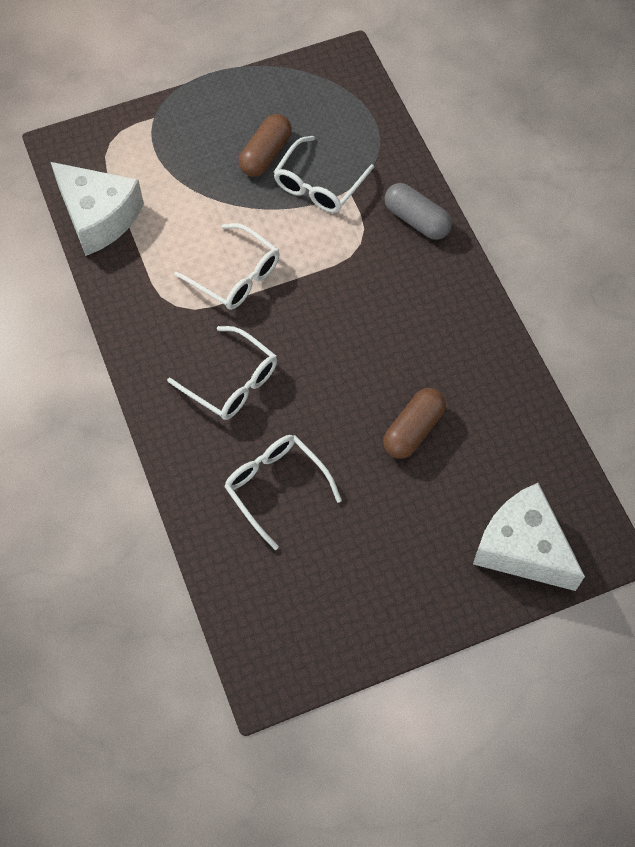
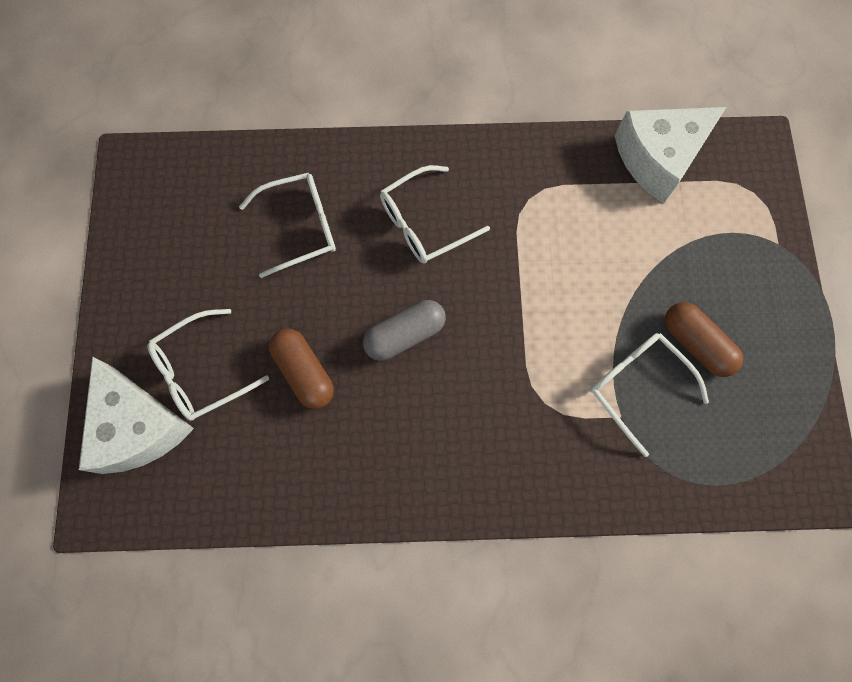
camera: 110 degrees right, 10 degrees up
white glasses [174,223,279,310] -> white glasses moved to [147,309,269,421]
grey capsule [385,183,452,240] -> grey capsule moved to [363,300,446,361]
white cheese [473,483,585,591] -> white cheese turned 90 degrees clockwise [79,357,194,474]

